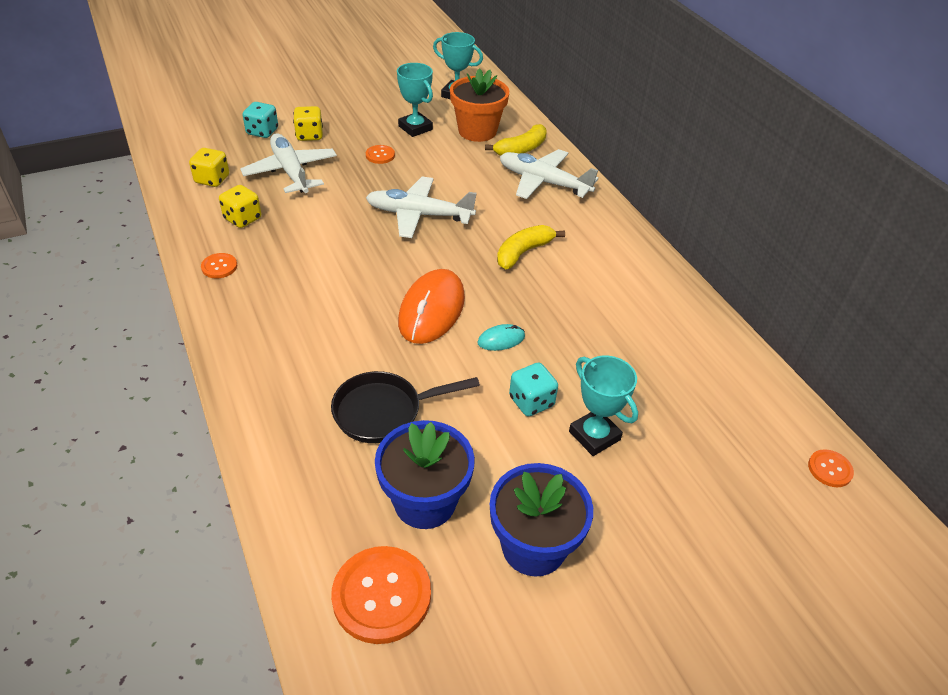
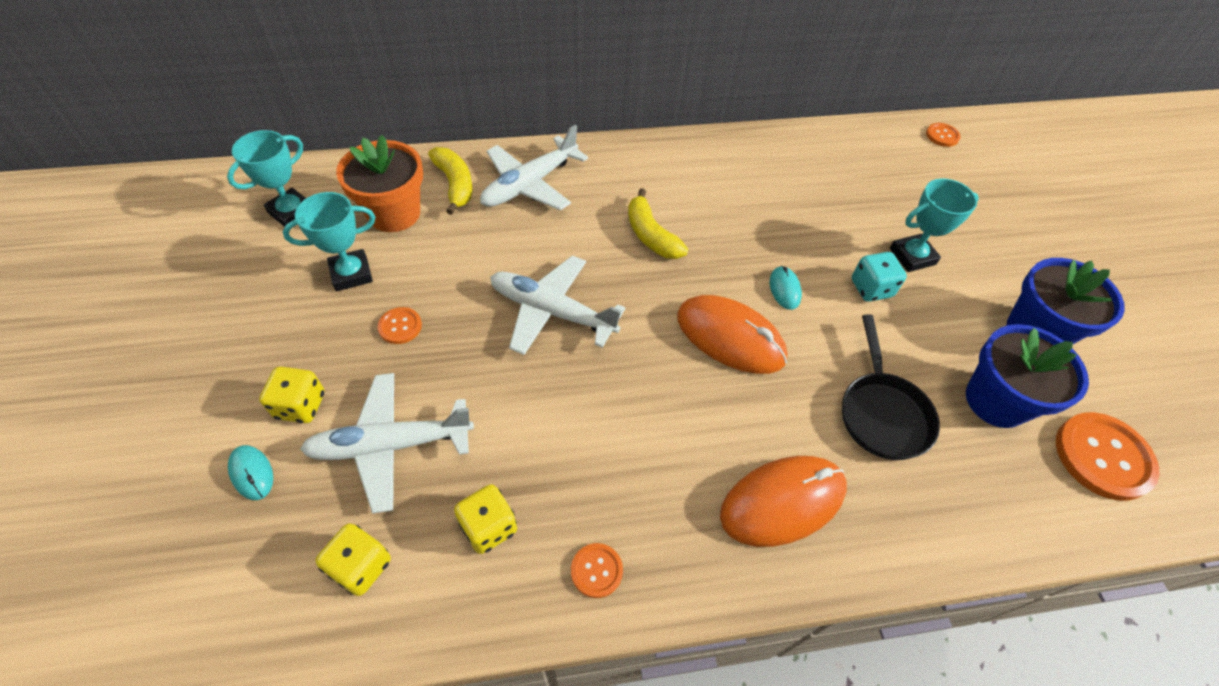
camera: 75 degrees left, 10 degrees up
turquoise dice [243,102,278,138] -> turquoise mouse [228,445,273,500]
white plane [366,177,477,238] -> white plane turned 90 degrees clockwise [490,255,625,355]
none -> orange mouse [720,456,847,547]

